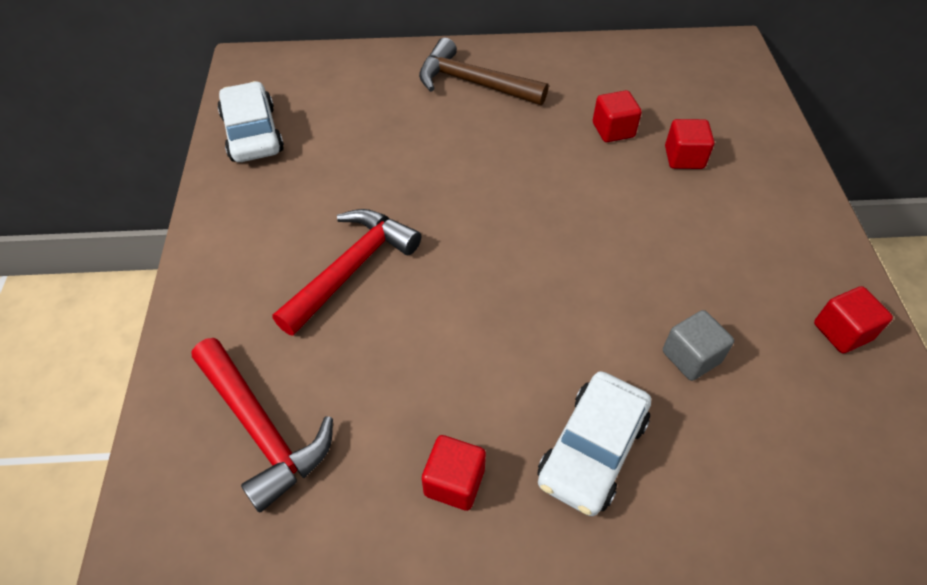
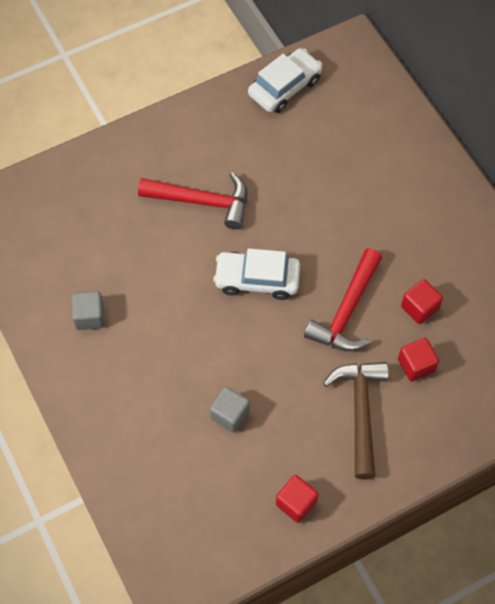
camera: 65 degrees right, 10 degrees up
red hammer [192,338,333,513] -> red hammer moved to [304,248,382,351]
brown hammer [419,38,548,105] -> brown hammer moved to [323,362,389,479]
red cube [422,435,486,511] -> grey cube [71,291,105,330]
white car [538,371,651,516] -> white car moved to [213,249,300,300]

